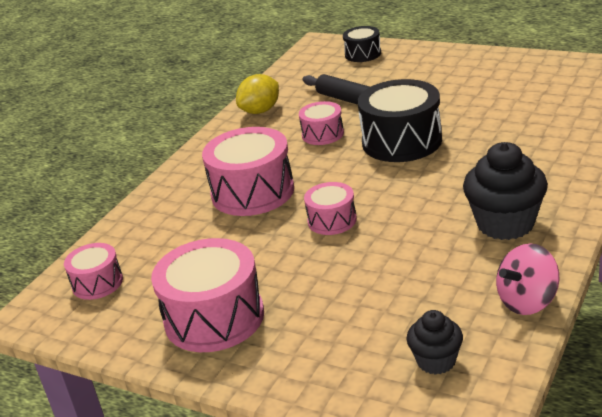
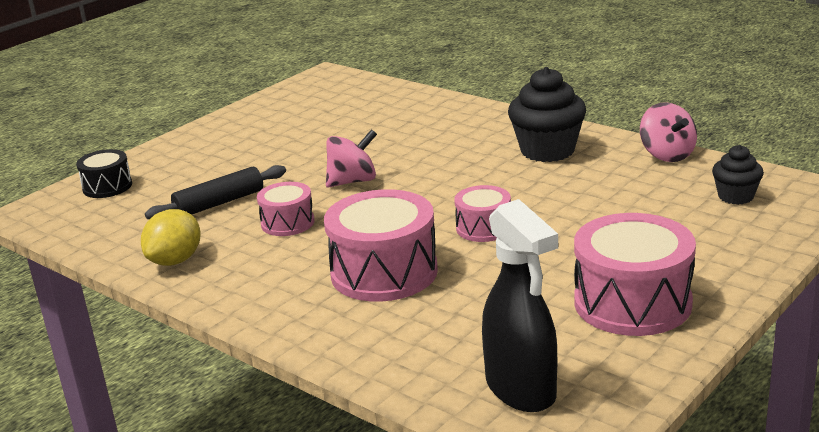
camera: 80 degrees left, 5 degrees down
pink drum [64,243,123,300] -> black spray bottle [482,199,558,412]
yellow lemon [236,74,279,114] -> yellow lemon turned 60 degrees clockwise [141,209,201,266]
black drum [358,79,442,162] -> pink spinning top [326,129,377,187]

